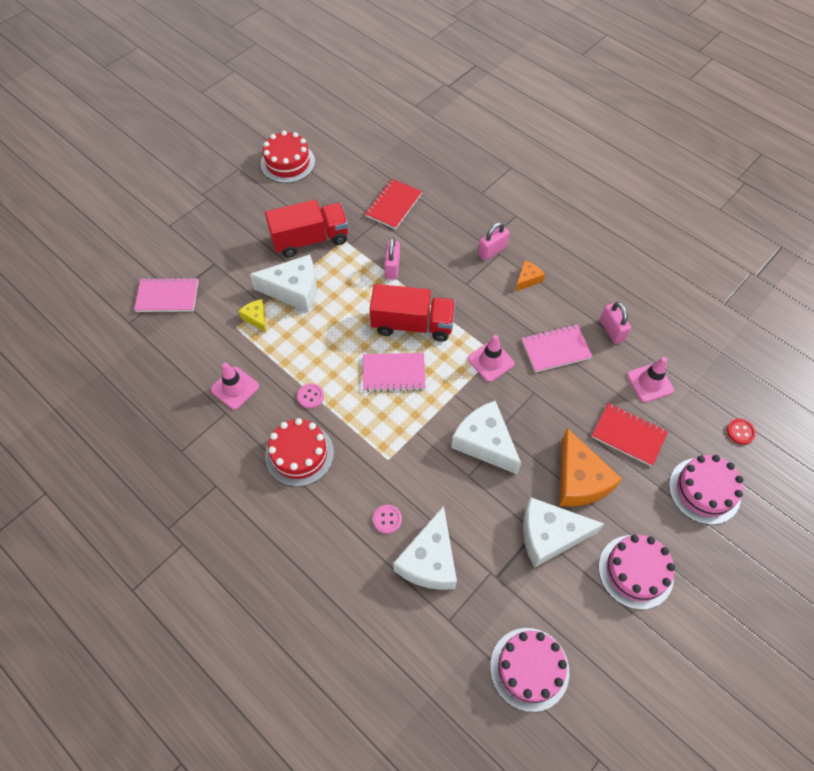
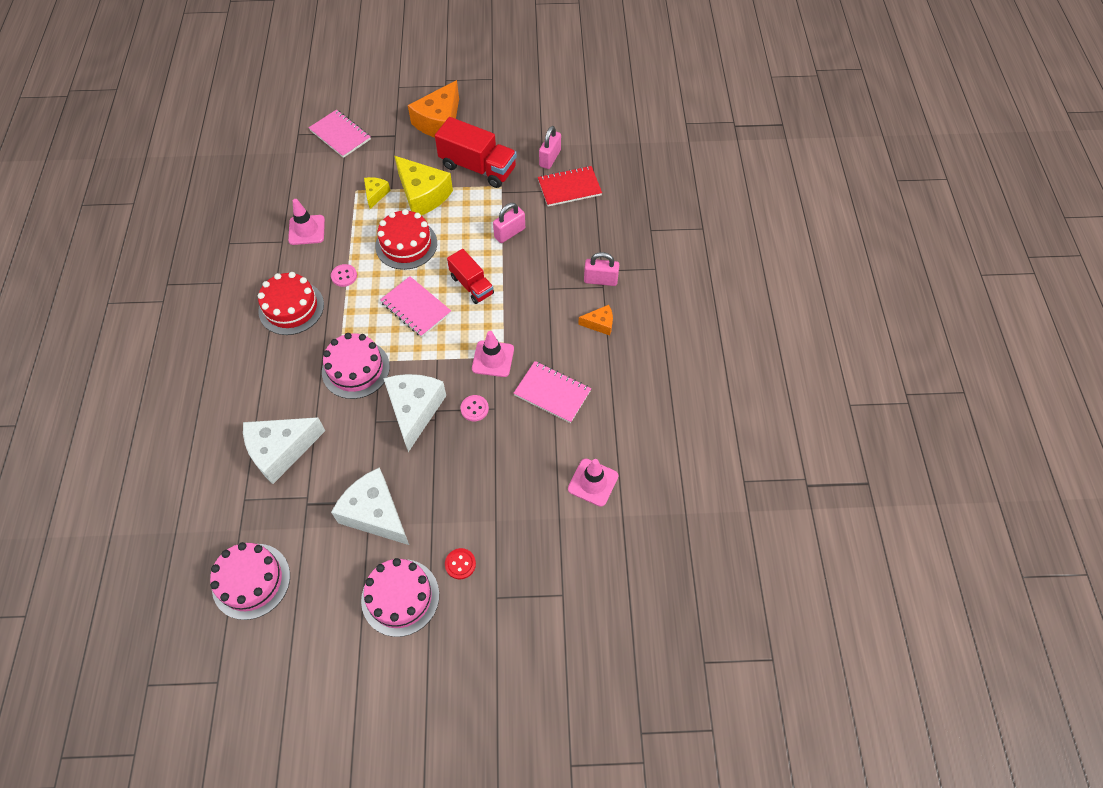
camera: 45 degrees right, 0 degrees up
white cheese [250,254,317,312] -> yellow cheese [395,156,453,215]
red cake [261,131,315,183] -> red cake moved to [375,209,437,270]
red truck [370,284,456,342] -> red truck [447,249,494,304], size x0.62
pink button [373,505,402,534] -> pink button moved to [460,395,489,421]
orange cheese [559,428,622,507] -> orange cheese moved to [408,80,459,137]
red notebook [592,403,668,467] -> none
pink padlock [600,302,631,344] -> pink padlock moved to [539,126,561,169]
pink cake [669,455,743,525] -> pink cake moved to [322,333,390,399]
red button [727,418,756,445] -> red button moved to [445,548,476,579]

